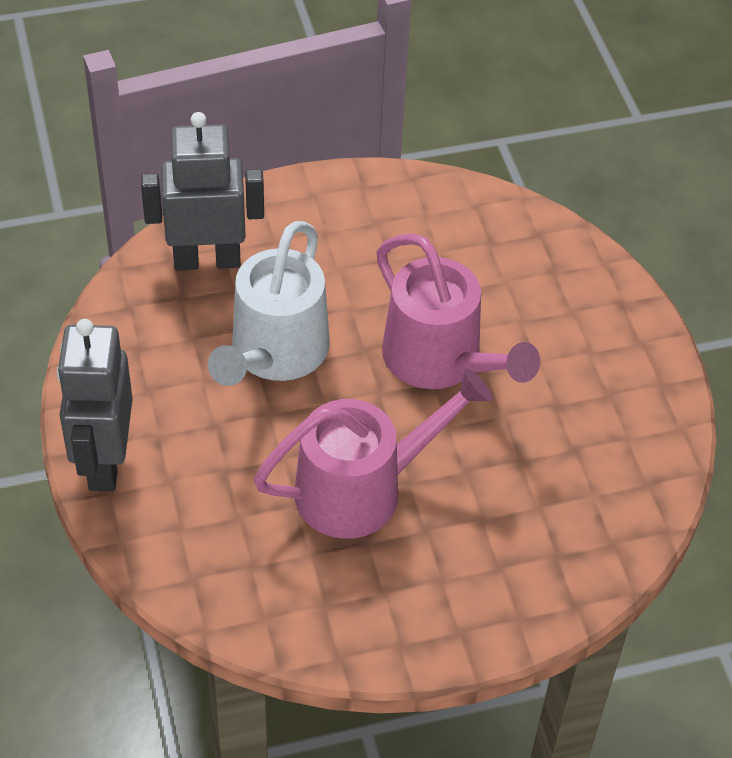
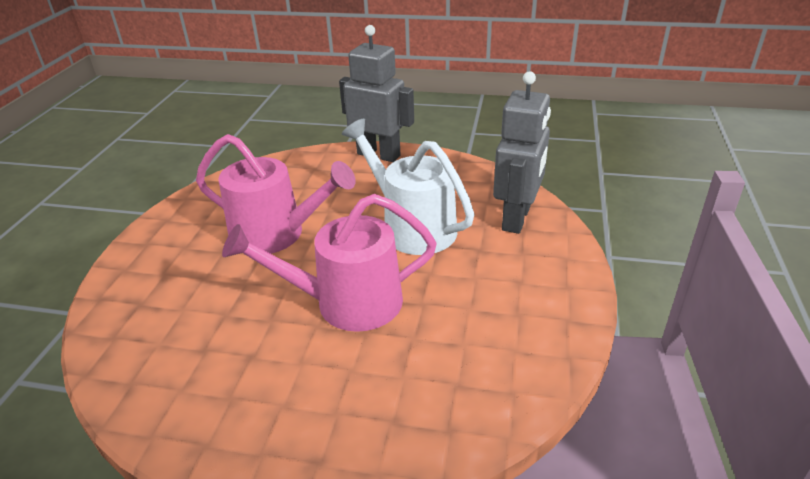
camera: 120 degrees right, 15 degrees down
pink watering can [254,368,492,539] -> pink watering can turned 75 degrees counterclockwise [196,134,356,254]

